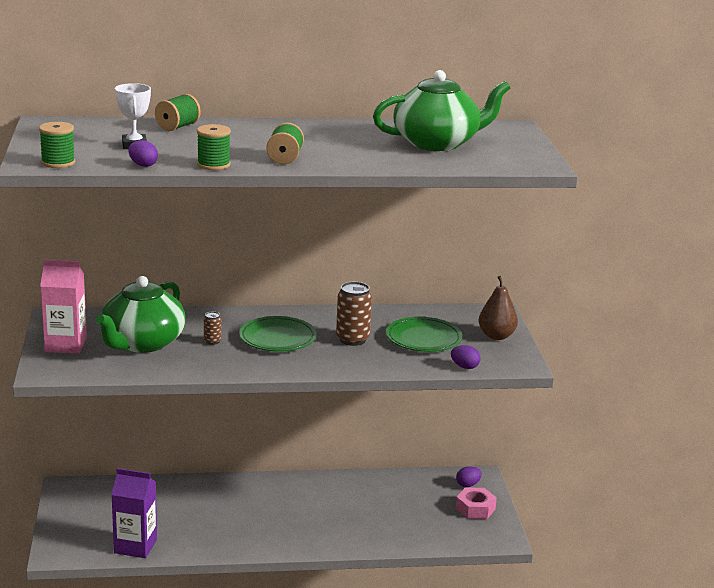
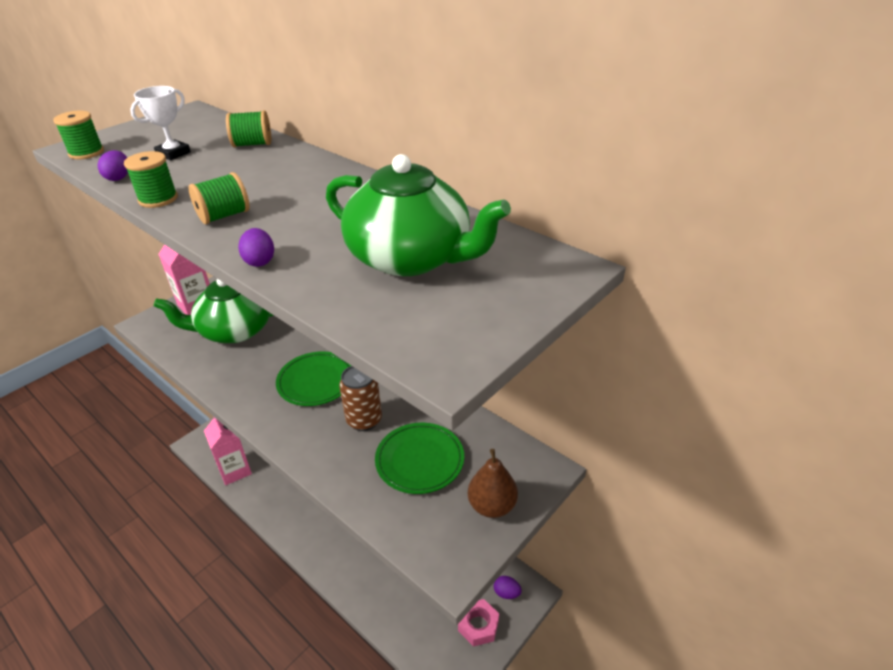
camera: 50 degrees right, 15 degrees up
purple carton [111,468,157,558] -> pink carton [204,416,252,485]
brown can [204,311,221,345] -> none
purple egg [451,345,480,369] -> purple egg moved to [238,228,274,267]

